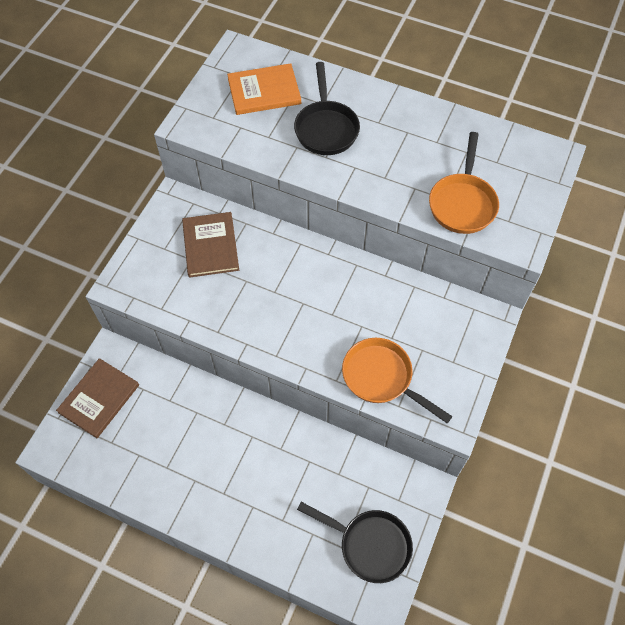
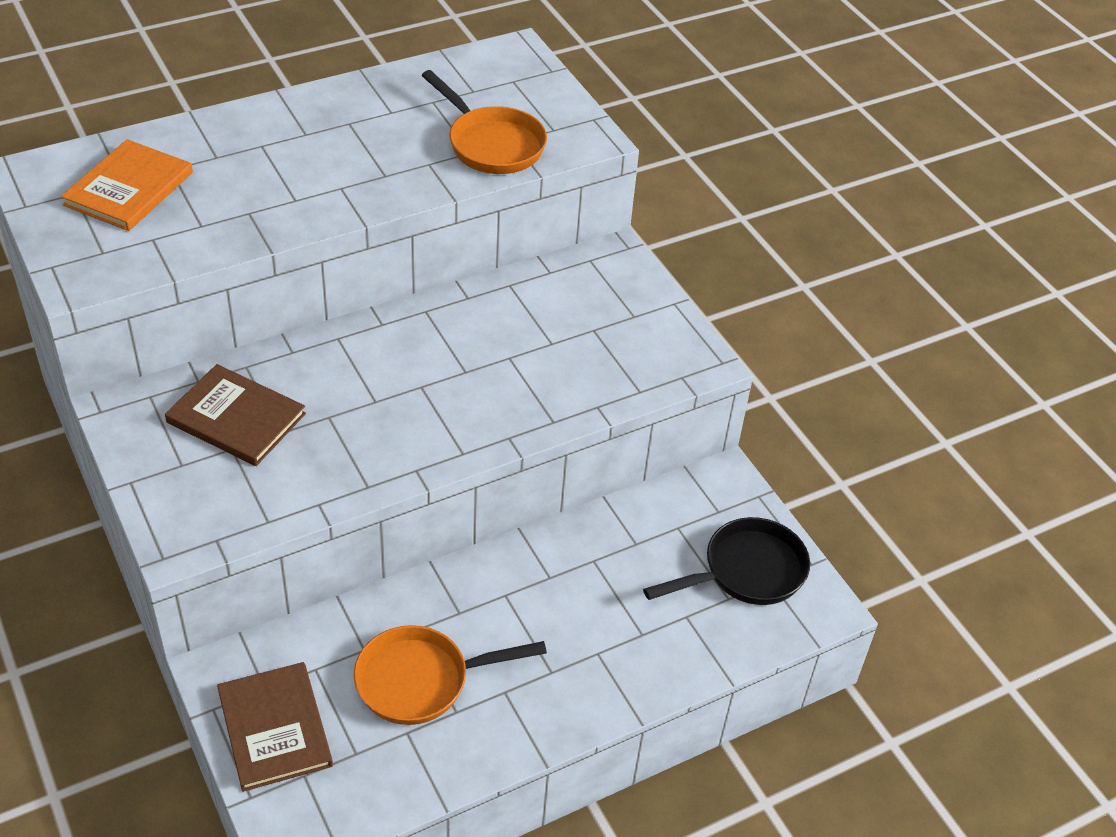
camera: 55 degrees left, 15 degrees down
black pan [294,62,360,155] -> none
orange pan [342,338,453,423] -> orange pan moved to [354,625,547,725]

